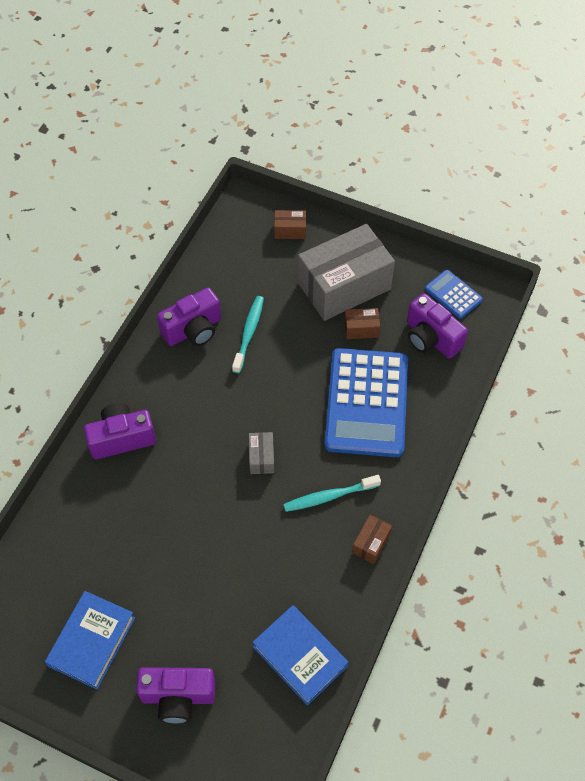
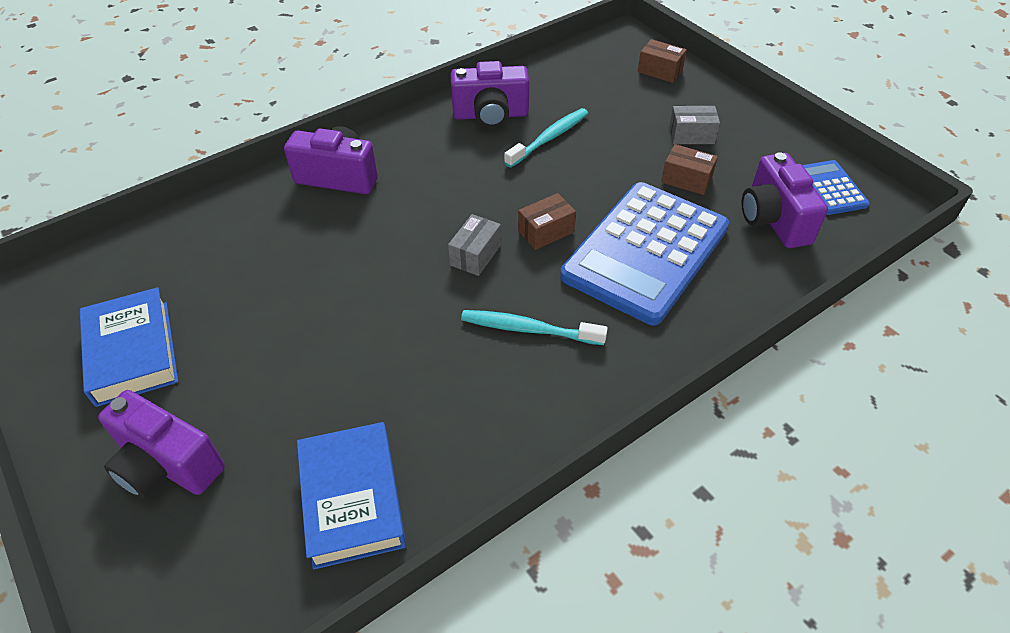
camera: 30 degrees right, 10 degrees down
blue book [45,591,135,690] -> blue book turned 75 degrees counterclockwise [80,287,178,407]
grey box [298,224,395,321] -> grey box [669,106,720,144], size x0.41
brown box [352,515,392,564] -> brown box moved to [518,193,576,250]

